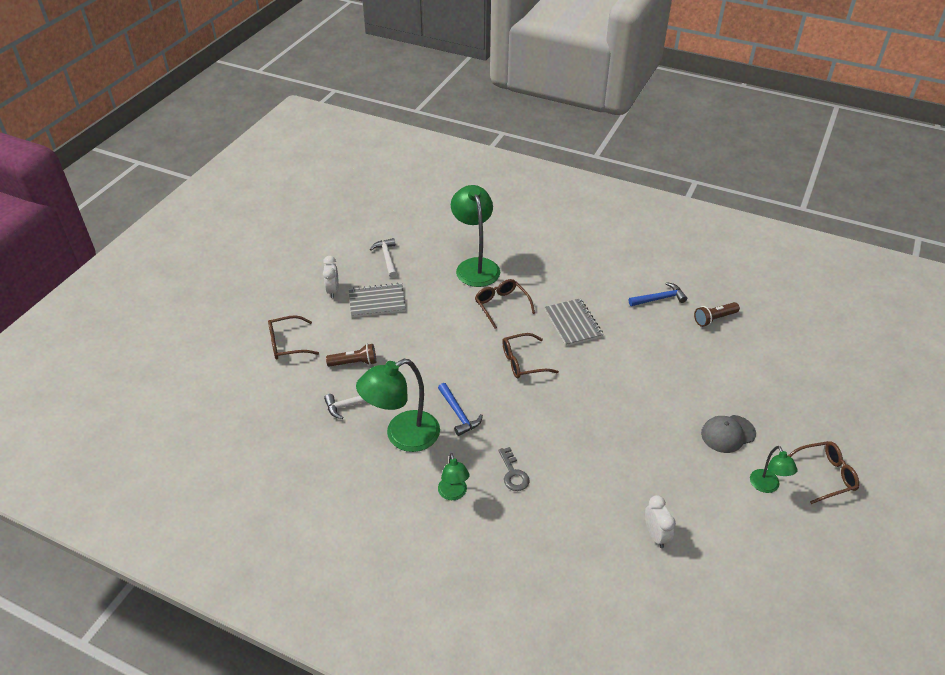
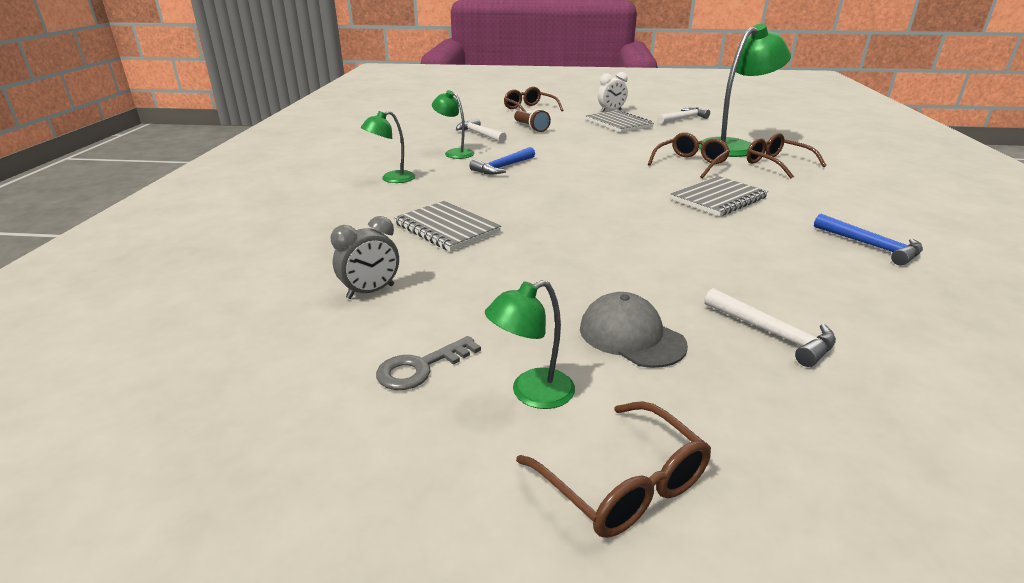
camera: 70 degrees right, 15 degrees down
green lamp [356,359,440,452] -> green lamp [432,90,474,159], size x0.52
grey key [498,447,530,491] -> grey key moved to [376,336,481,390]
brown glasses [502,333,559,379] -> brown glasses moved to [746,133,827,179]
white clock [645,495,676,548] -> grey clock [330,216,399,299]
brown flashlight [694,302,740,327] -> none
none -> grey notebook [394,201,501,251]
none -> white hammer [704,288,836,367]

